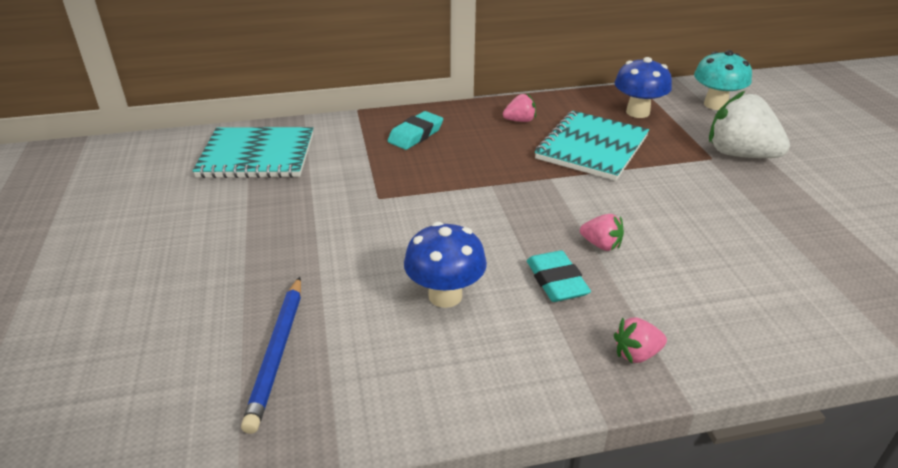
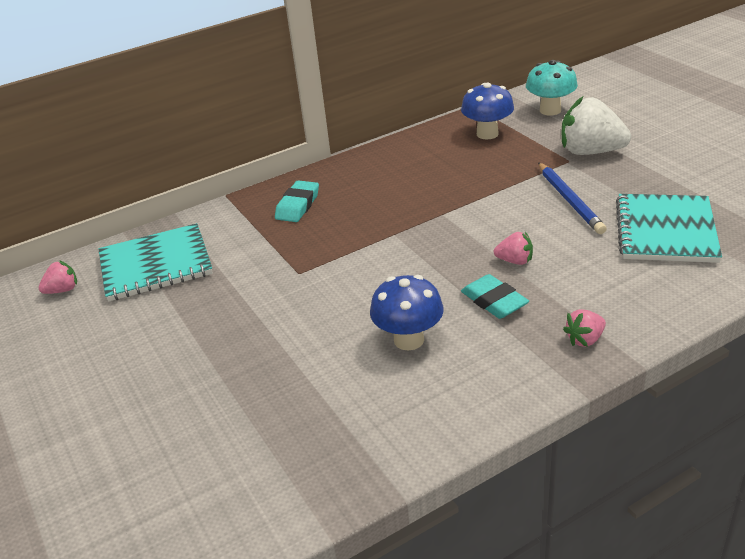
camera: 15 degrees left, 0 degrees up
blue pencil [241,277,301,434] -> blue pencil moved to [538,162,607,234]
pink strawberry [503,93,536,122] -> pink strawberry moved to [39,260,77,294]
turquoise notebook [535,111,649,181] -> turquoise notebook moved to [616,194,722,263]

